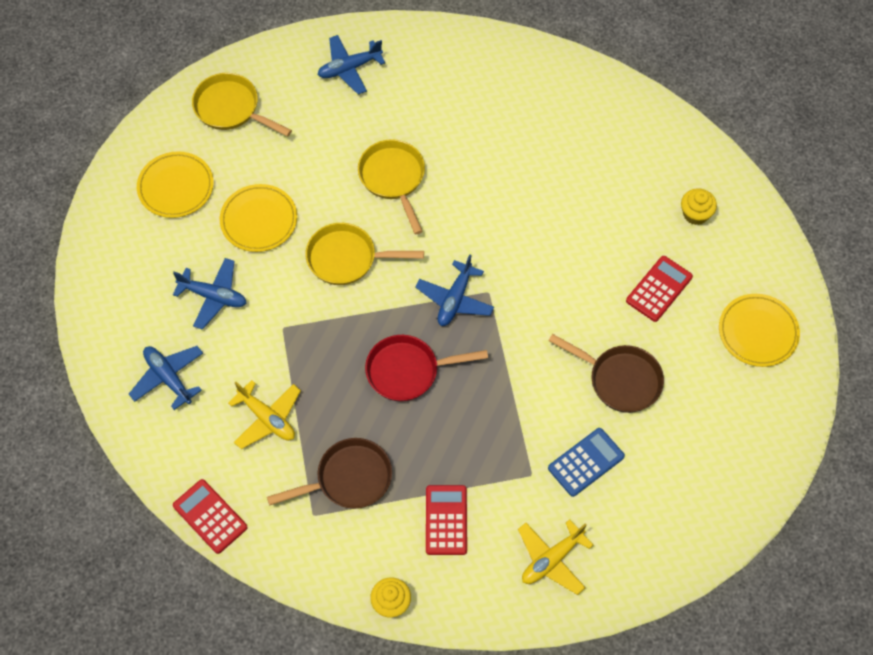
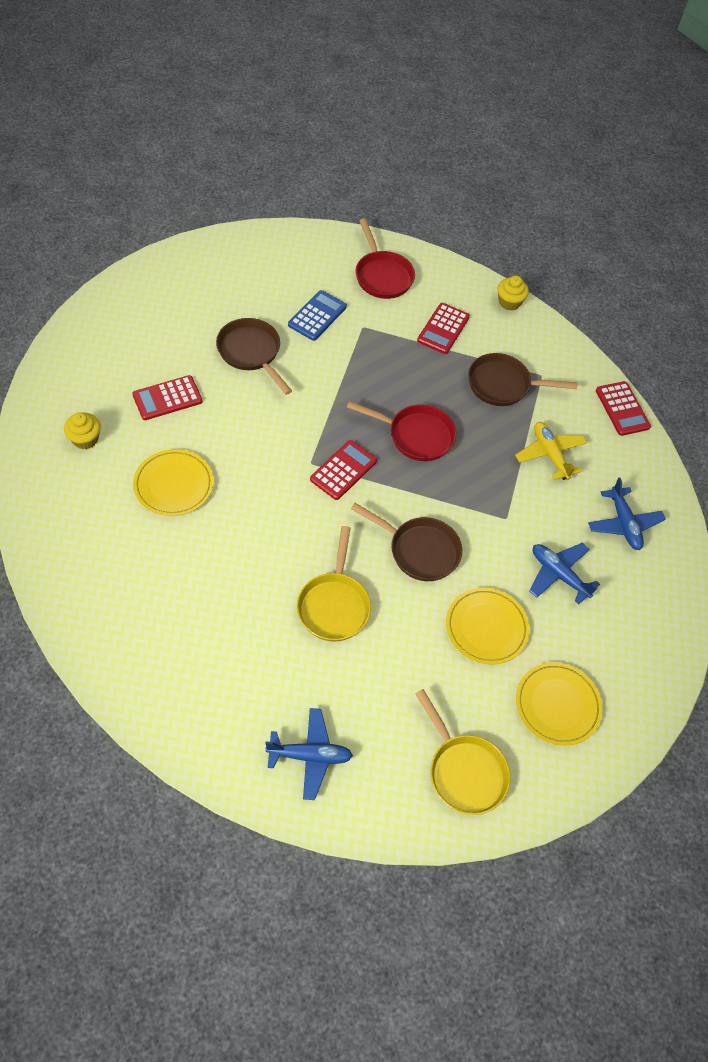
camera: 160 degrees left, 5 degrees down
yellow pan [306,223,424,285] -> brown pan [351,503,462,581]
blue plane [415,255,494,326] -> red calculator [310,440,377,500]
yellow plane [518,519,593,595] -> red pan [355,219,415,299]
blue calculator [548,428,625,497] -> blue calculator turned 135 degrees clockwise [288,290,347,341]
yellow plate [719,294,800,367] -> yellow plate moved to [133,449,214,516]

